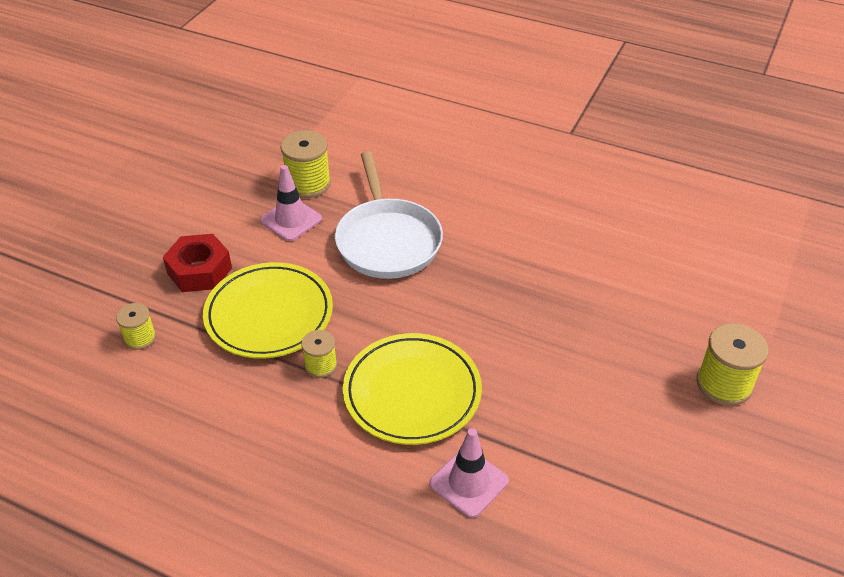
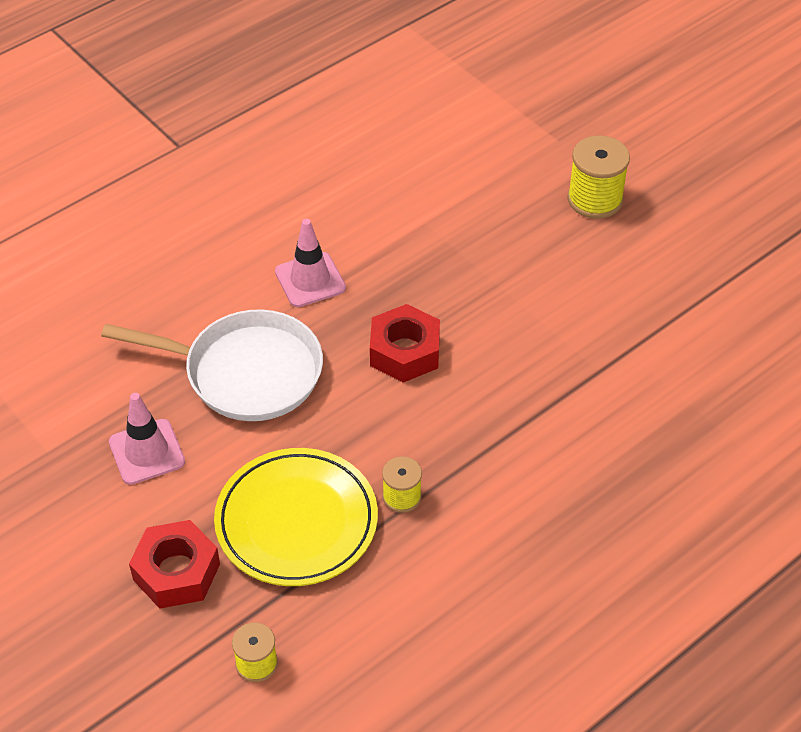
camera: 65 degrees left, 5 degrees up
yellow spool [281,130,331,198] -> none
yellow plate [343,333,482,445] -> none
pink traffic cone [430,428,509,518] -> pink traffic cone moved to [275,219,346,307]
none -> red nut [370,304,440,383]

